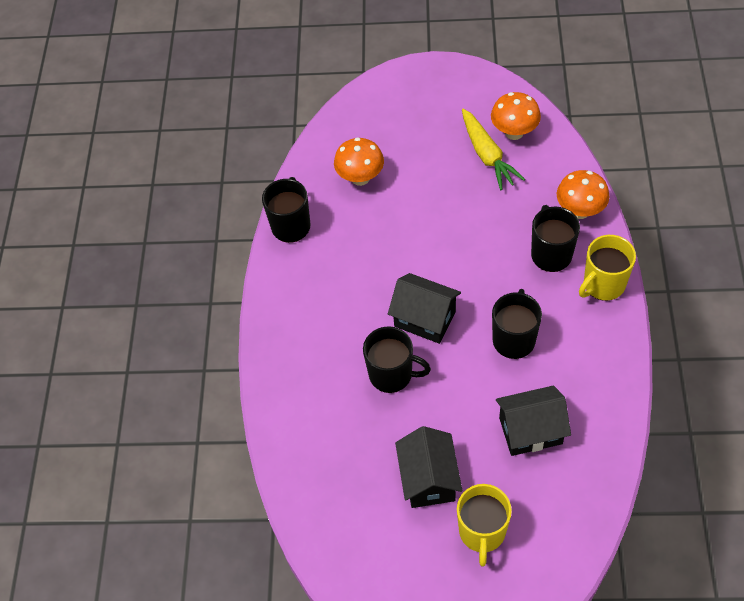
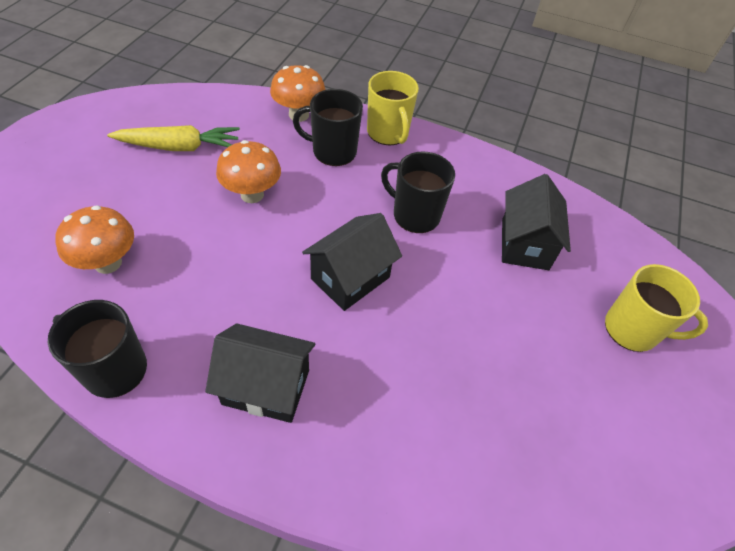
camera: 80 degrees left, 5 degrees down
black mug [363,326,431,393] -> none
black house [395,426,463,508] -> black house moved to [205,323,315,423]
orange mushroom [491,92,541,140] -> orange mushroom moved to [216,140,281,203]

